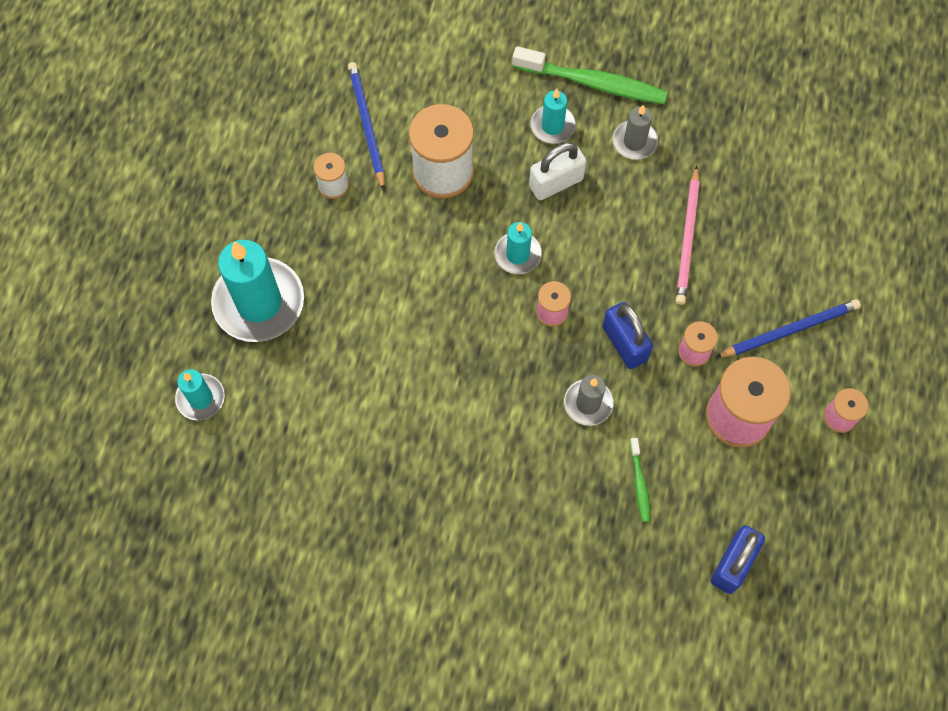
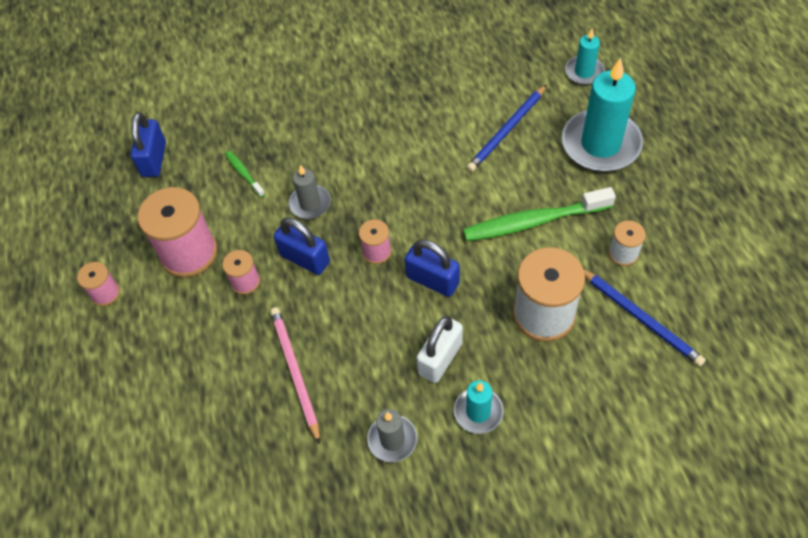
camera: 155 degrees right, 10 degrees down
turquoise candle [494,222,542,274] -> blue padlock [405,239,460,297]
green toothbrush [512,46,668,104] -> green toothbrush moved to [463,187,616,241]
blue pencil [715,299,861,358] -> blue pencil moved to [467,85,547,172]

